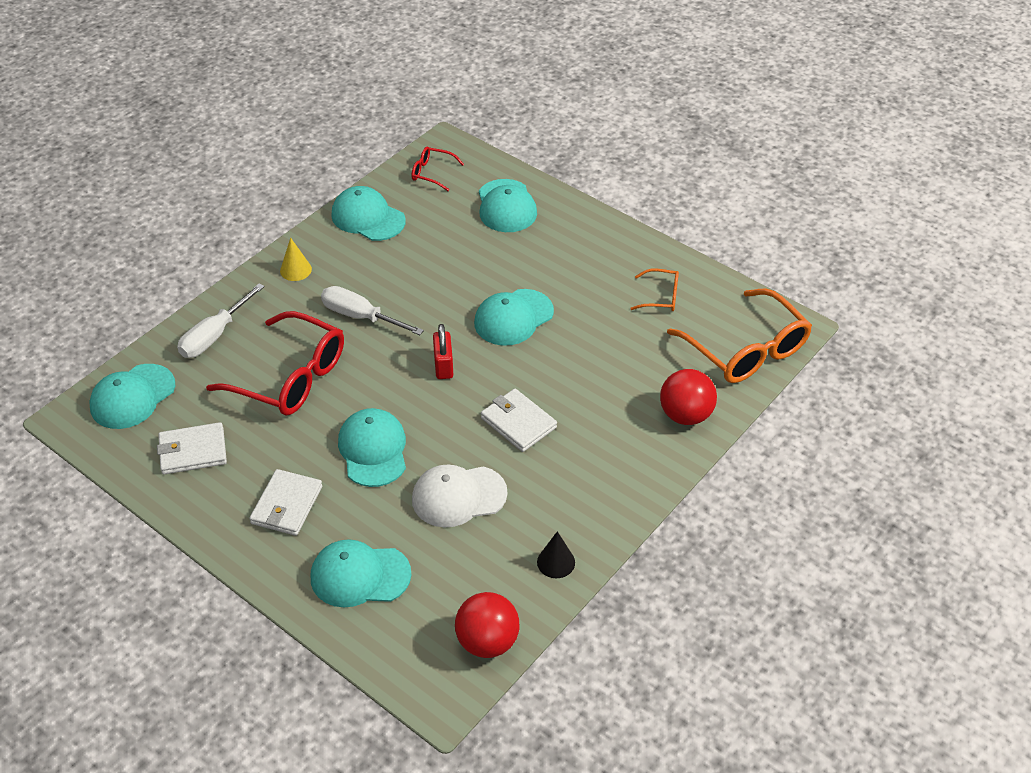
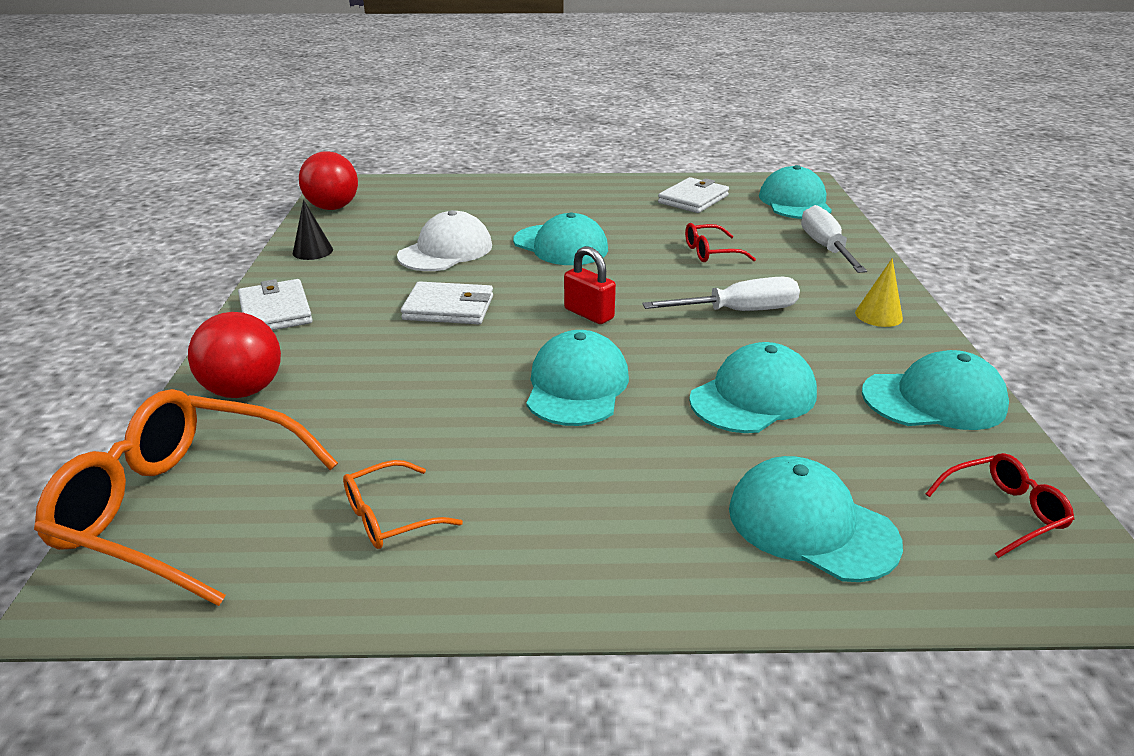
camera: 140 degrees right, 15 degrees down
red glasses [206,311,344,415] -> red glasses [685,223,756,262], size x0.48
white wallet [249,469,322,536] -> white wallet moved to [238,279,312,330]
turquoise cap [311,539,411,607] -> turquoise cap moved to [689,342,817,433]

